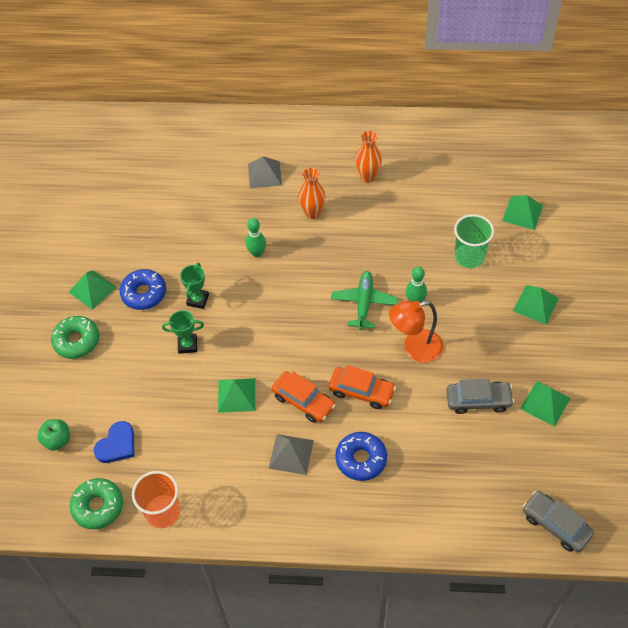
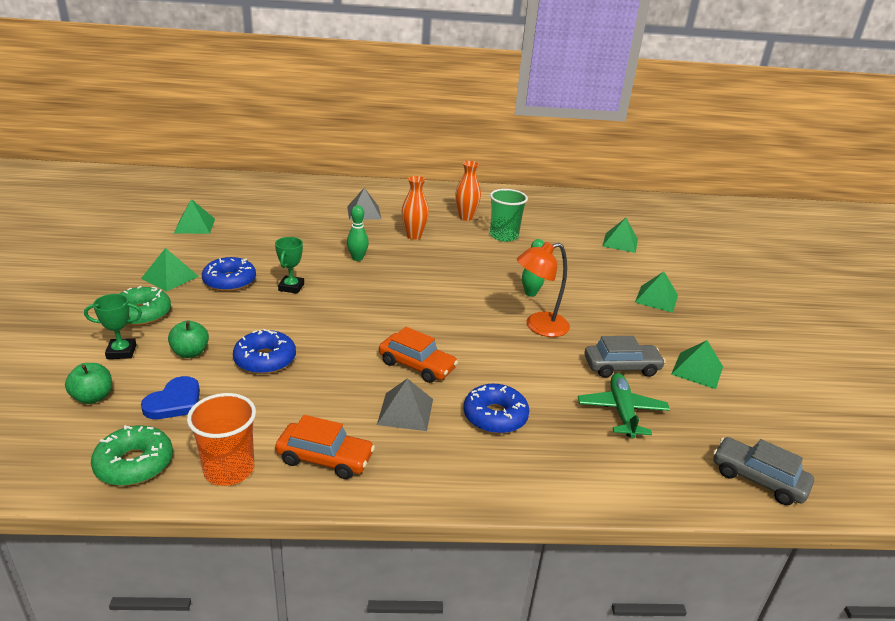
camera: 10 degrees left, 25 degrees down
green trophy [162,310,204,354] -> green trophy moved to [84,294,142,359]
green pyramid [218,378,255,413] -> green pyramid moved to [174,199,215,234]
orange car [329,365,396,409] -> orange car moved to [275,415,375,479]
green plane [331,271,398,330] -> green plane moved to [578,373,670,438]
green cup [454,214,494,268] -> green cup moved to [490,189,528,242]
none -> green apple [168,321,209,358]
none -> blue donut [233,329,296,374]

